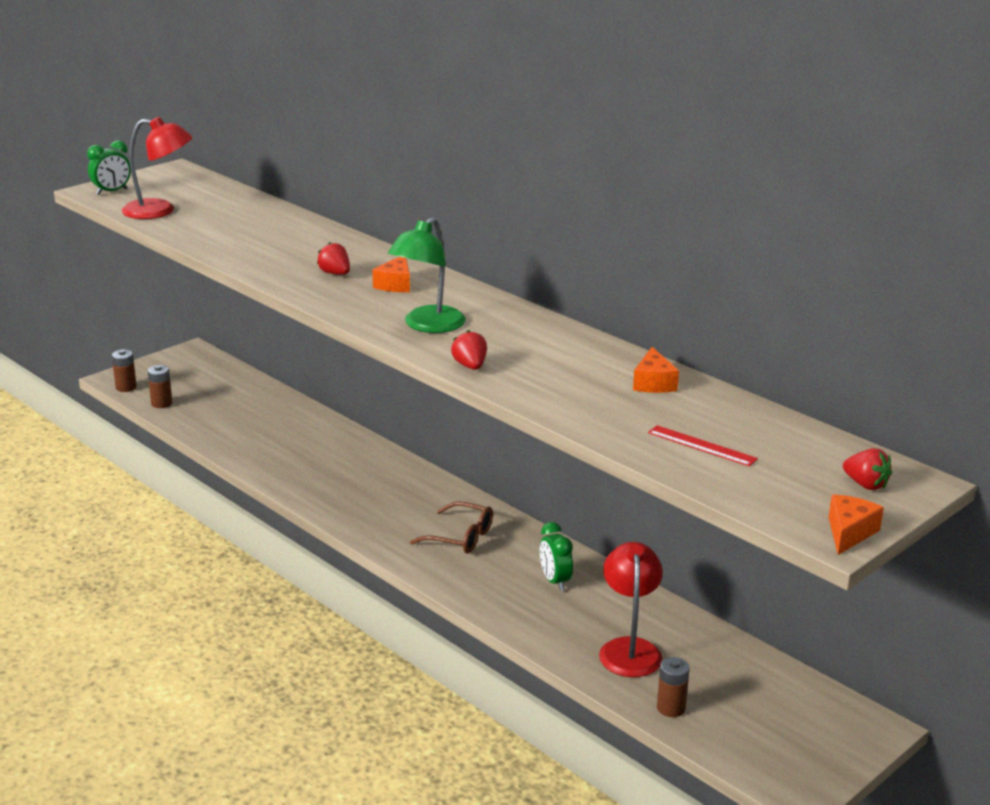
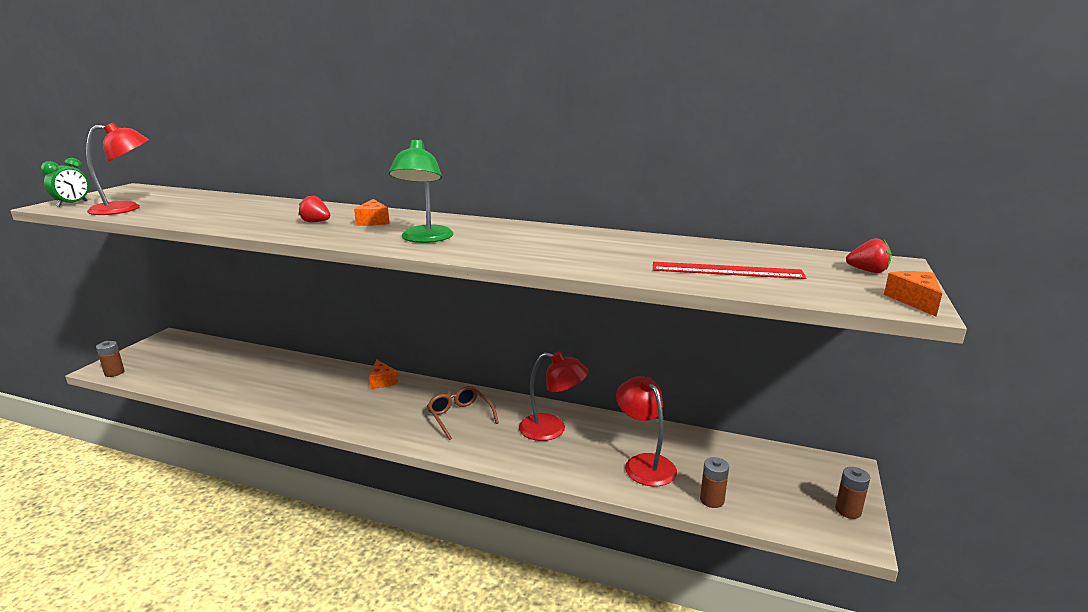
camera: 25 degrees left, 5 degrees down
brown battery [148,365,172,408] -> brown battery moved to [835,467,870,519]
brown glasses [410,501,493,554] -> brown glasses turned 120 degrees counterclockwise [427,386,499,440]
red strawberry [451,330,487,370] -> none
green clock [540,522,573,591] -> red lamp [519,351,589,441]
orange cheese [633,347,679,393] -> orange cheese moved to [369,359,398,389]
red ruler [648,425,758,467] -> red ruler [653,262,806,279], size x1.51

